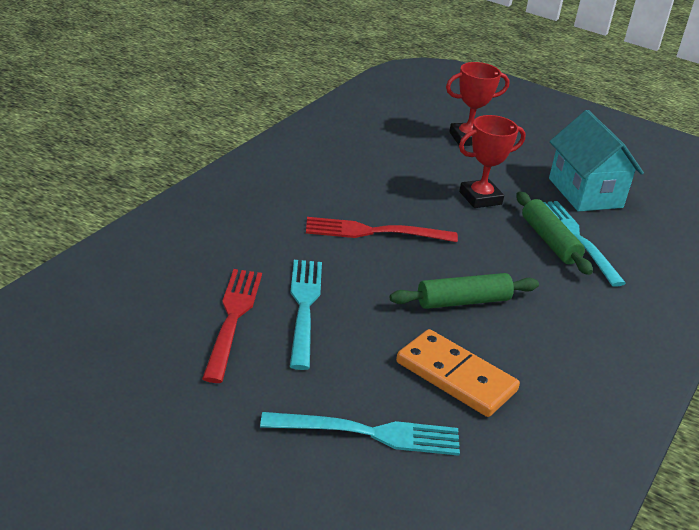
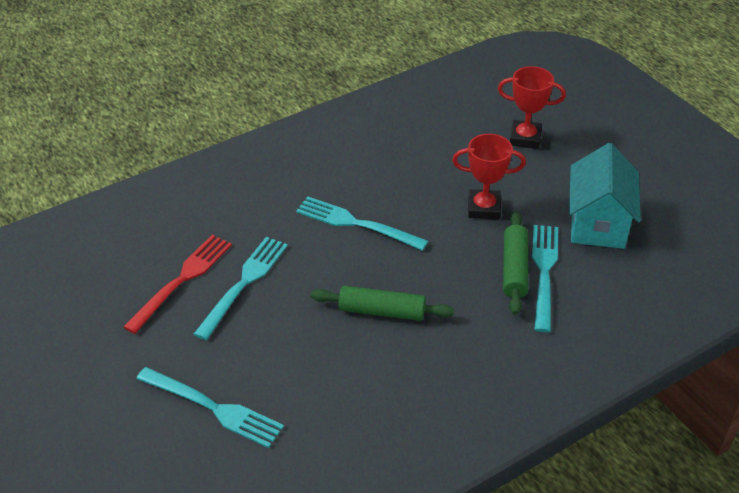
camera: 30 degrees right, 10 degrees up
red fork [306,217,458,242] -> turquoise fork [296,196,428,251]
orange domino [396,329,520,417] -> none

